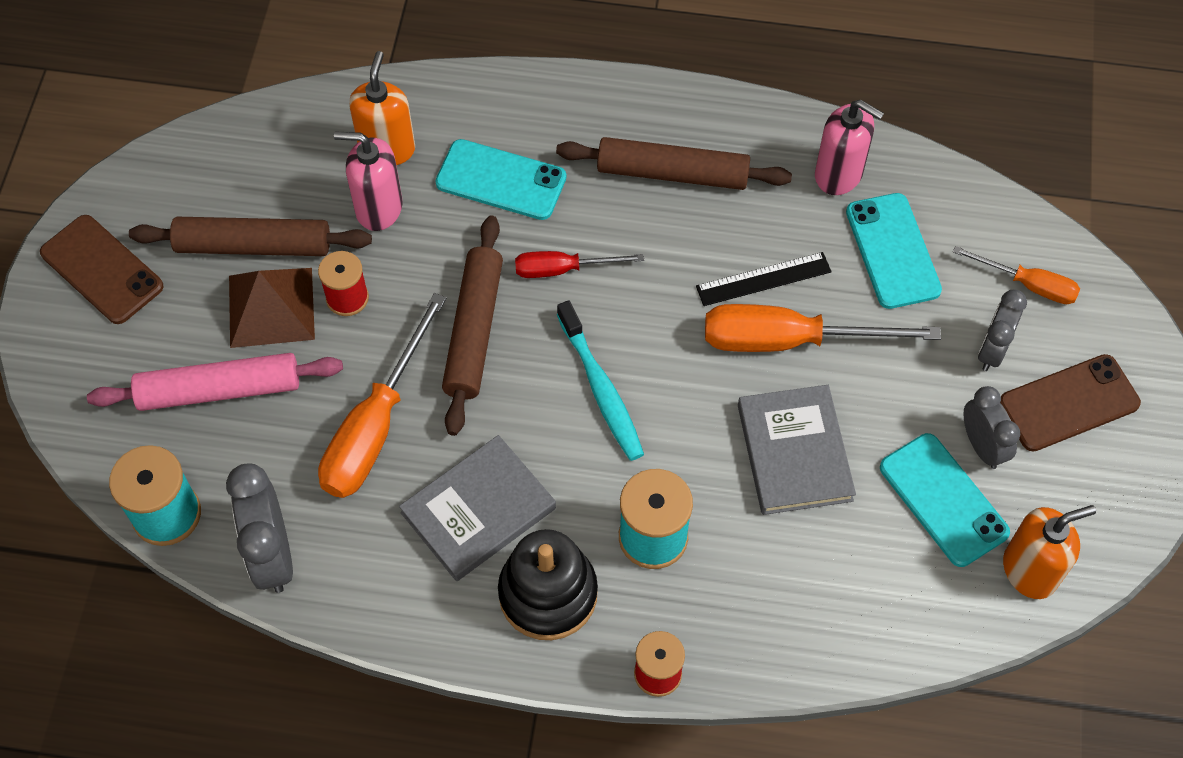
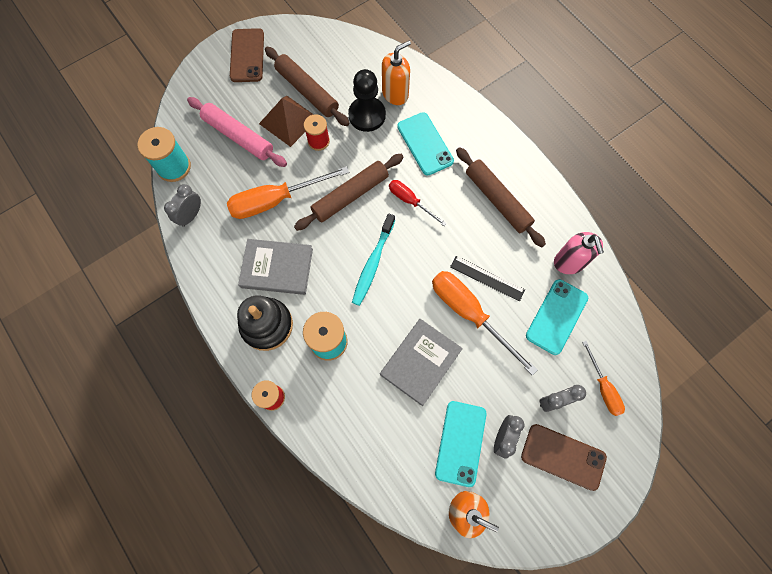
camera: 45 degrees right, 10 degrees up
grey clock [226,463,293,593] -> grey clock [164,184,201,227], size x0.66
pink soap dispenser [334,131,403,231] -> black pawn [348,69,386,132]

